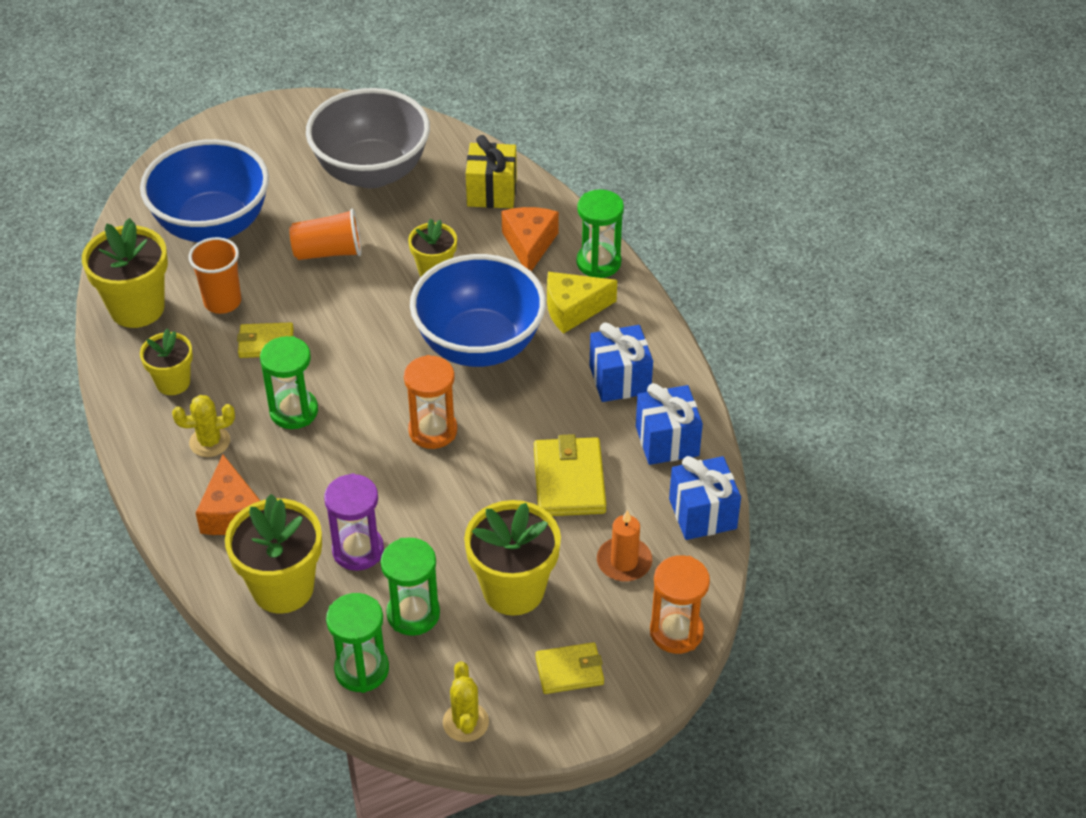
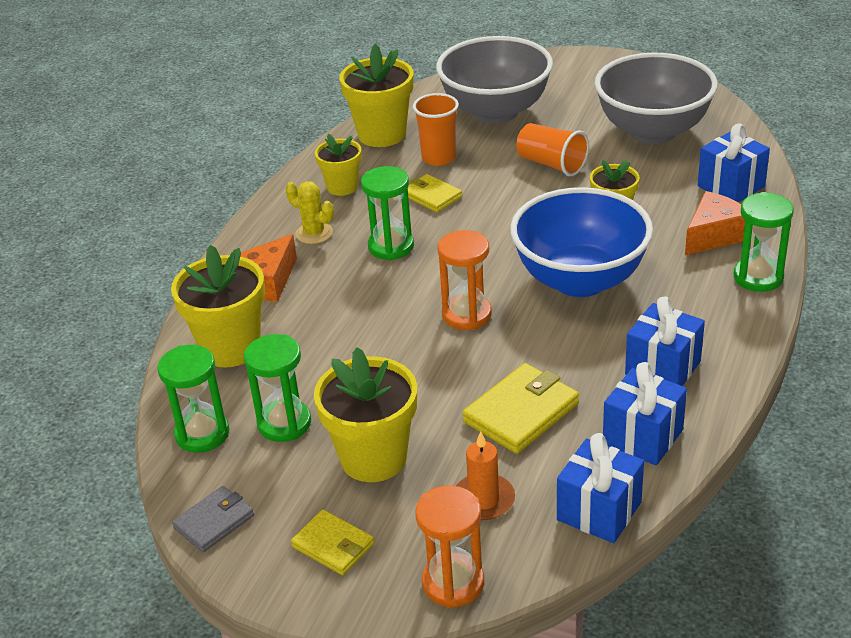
camera: 50 degrees right, 10 degrees down
blue bowl [140,139,269,242] -> grey bowl [436,36,553,124]
purple hourglass [324,473,384,571] -> none
yellow cactus [443,661,489,742] -> grey wallet [172,486,254,552]
yellow gift [466,135,517,208] -> blue gift [698,124,770,202]
yellow cheese [547,272,617,334] -> none

